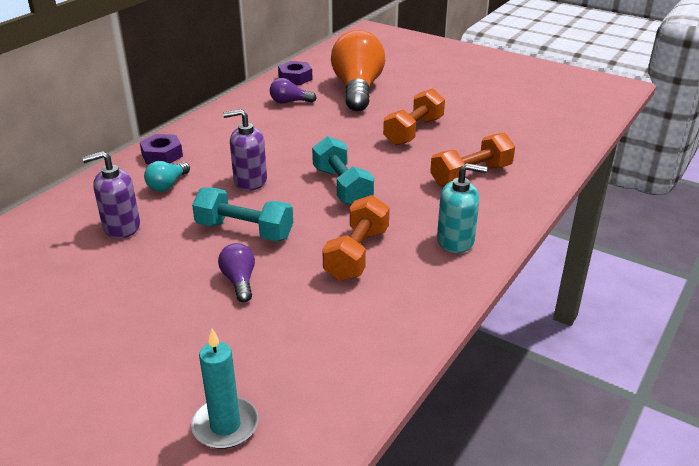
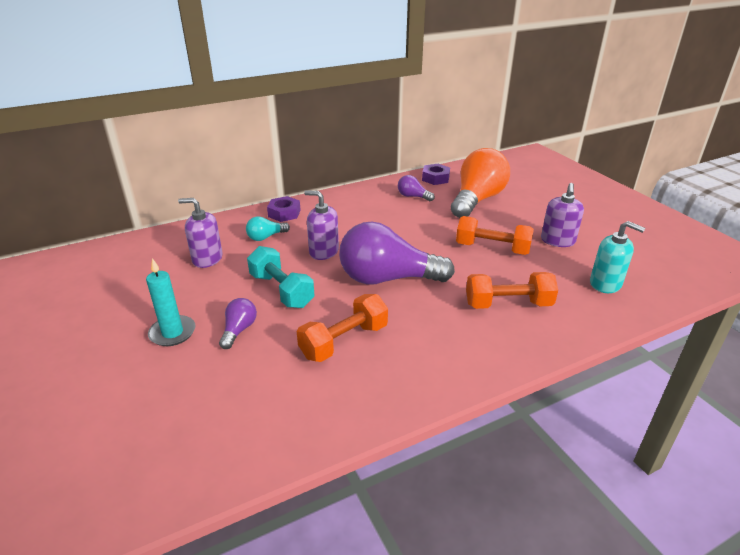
camera: 30 degrees right, 0 degrees up
turquoise candle [191,329,259,449] -> turquoise candle moved to [146,258,196,346]
turquoise dumbbell [312,136,374,205] -> purple light bulb [339,222,455,284]
orange dumbbell [383,88,445,146] -> orange dumbbell turned 45 degrees clockwise [456,216,534,255]
turquoise soap dispenser [437,163,487,253] -> turquoise soap dispenser moved to [590,221,645,293]
none -> purple soap dispenser [541,183,584,247]

